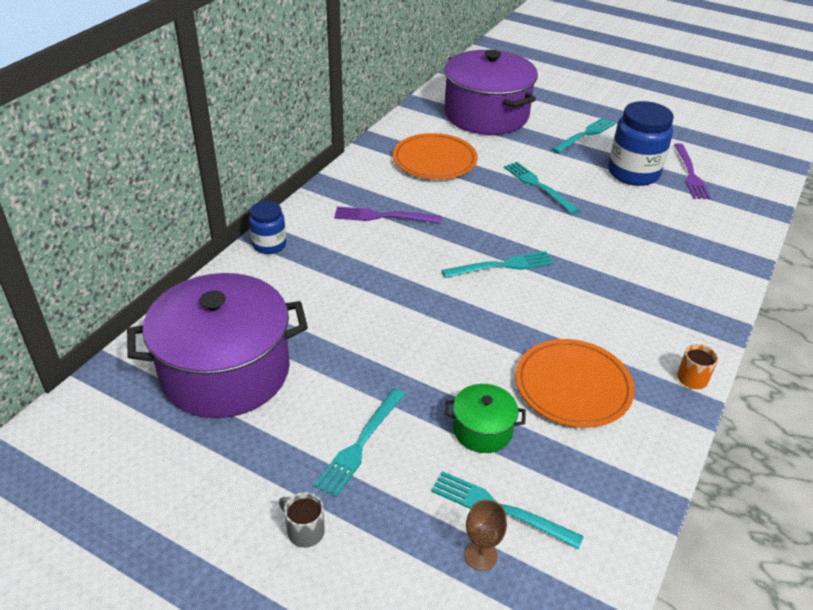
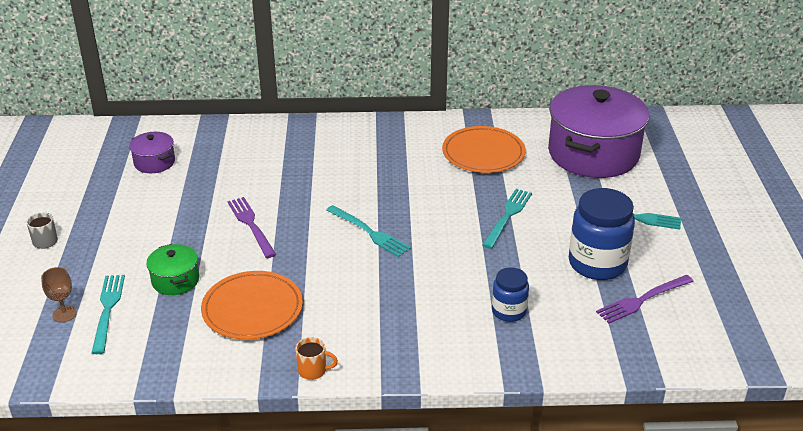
camera: 60 degrees right, 5 degrees down
purple pot [127,273,308,418] -> purple pot [129,132,175,173], size x0.44
blue jar [249,201,286,254] -> blue jar moved to [492,267,529,322]
turquoise fork [314,388,405,497] -> none
purple fork [334,207,441,223] -> purple fork moved to [228,197,276,258]

